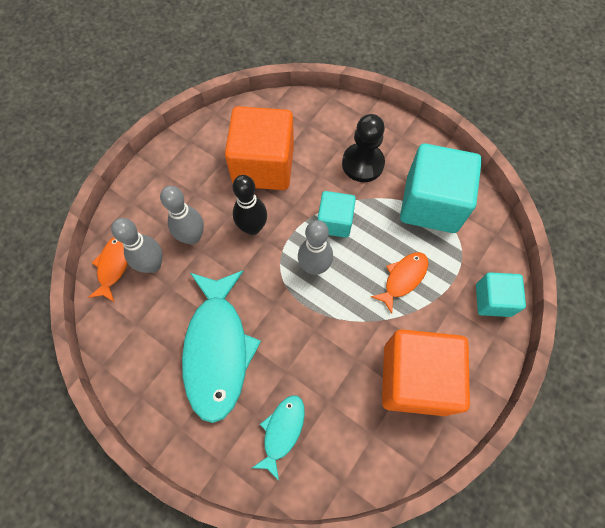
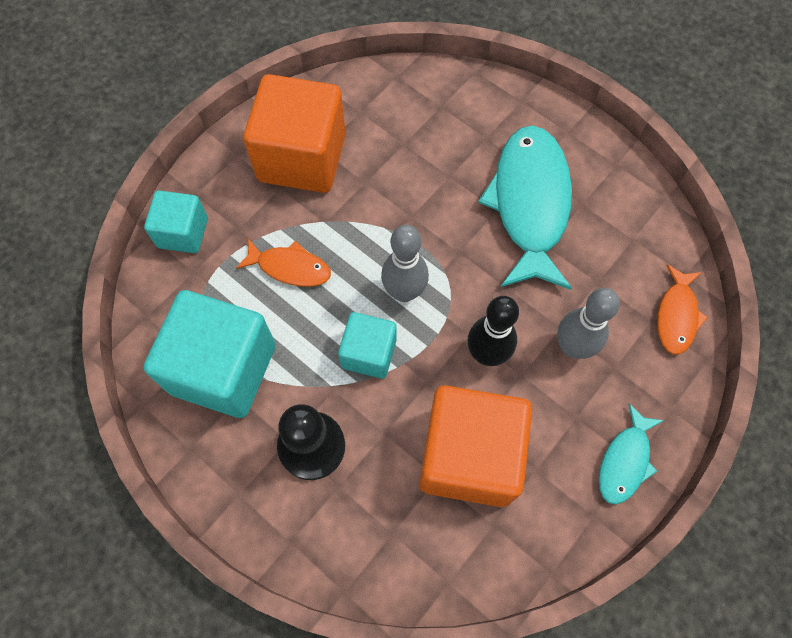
camera: 175 degrees left, 0 degrees up
grey bowling pin [111,218,163,273] -> none
turquoise fish [252,395,305,481] -> turquoise fish moved to [599,403,664,505]
orange fish [371,252,428,314] -> orange fish turned 120 degrees counterclockwise [236,239,331,287]

